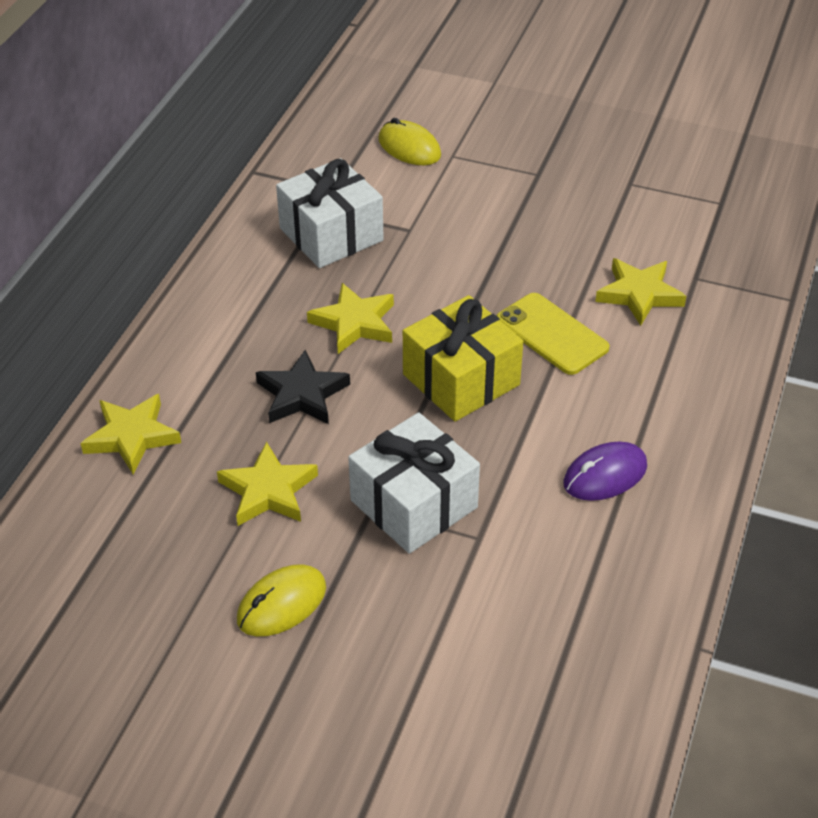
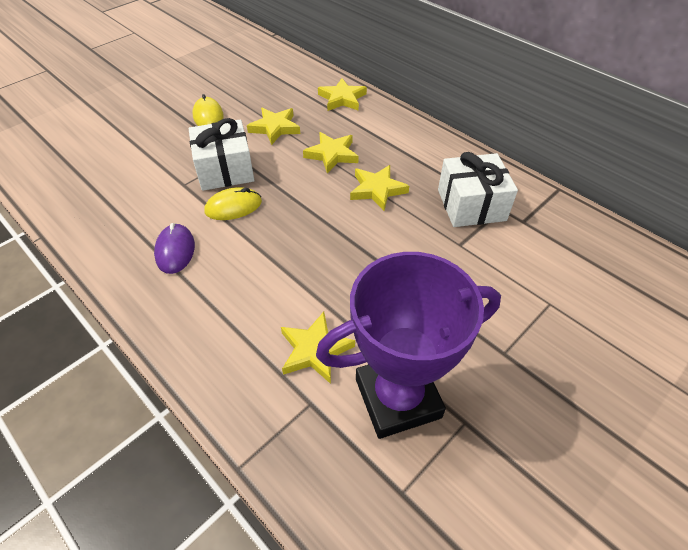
camera: 115 degrees right, 5 degrees up
black star [256,350,350,424] -> yellow star [303,132,359,173]
yellow mouse [378,118,441,165] -> yellow mouse moved to [204,187,262,220]
yellow gift [403,295,523,422] -> none
yellow phone [497,293,610,375] -> none
none -> purple trophy [316,252,501,439]

